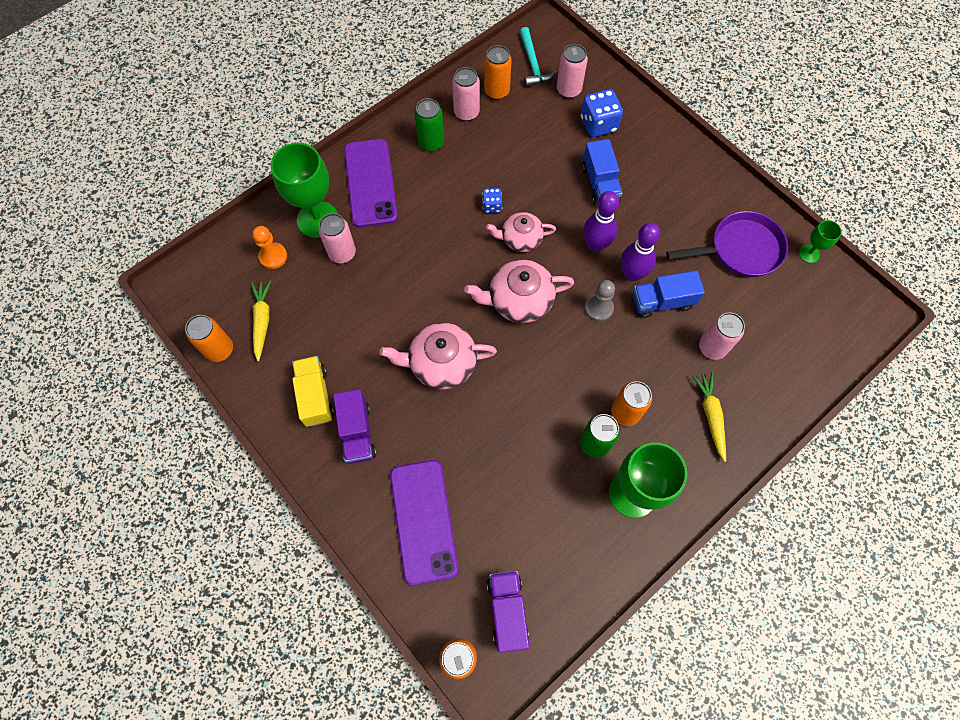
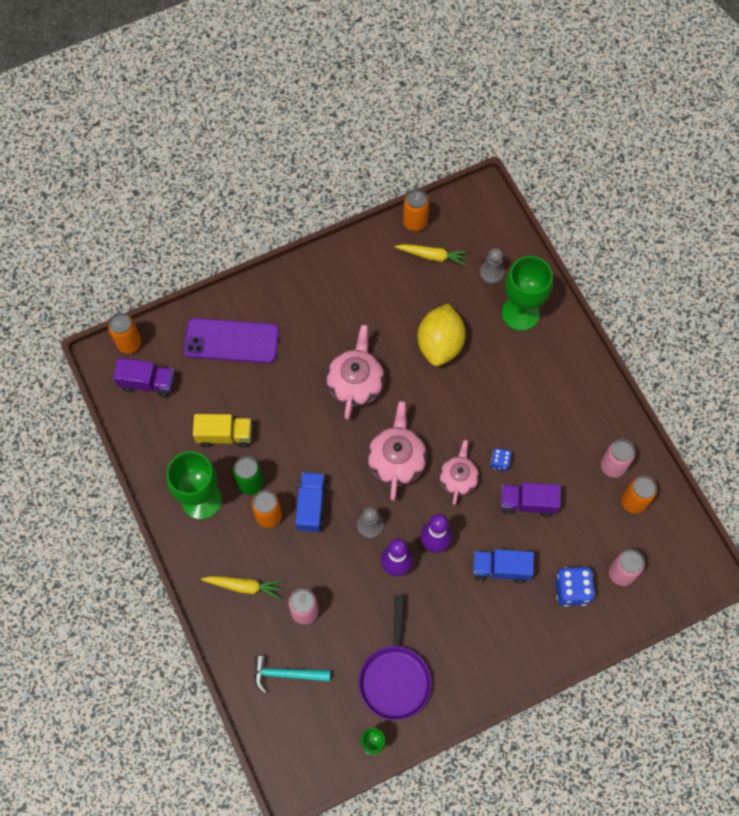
camera: 105 degrees right, 0 degrees up
orange pawn [252,226,287,269] -> grey pawn [480,248,505,284]
yellow truck [292,356,334,427] -> yellow truck moved to [193,414,252,448]
pink can [319,213,356,263] -> none
purple truck [333,389,376,464] -> purple truck moved to [501,483,561,517]
purple phone [344,139,398,228] -> none
green can [414,98,444,152] -> none
turquoise hammer [519,27,556,87] -> turquoise hammer moved to [254,656,330,694]
blue truck [633,270,705,318] -> blue truck moved to [295,472,327,532]
none -> yellow lemon [417,304,466,366]

